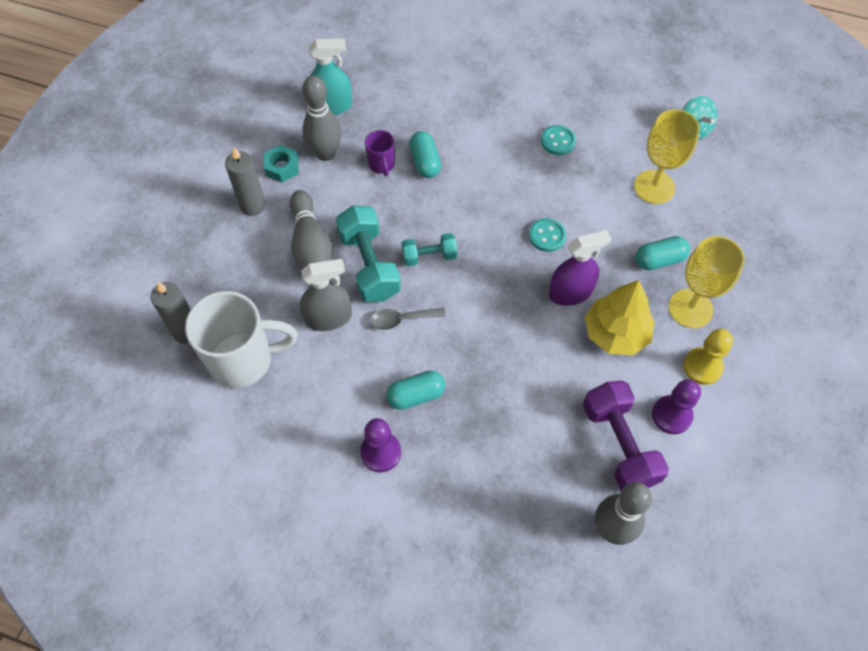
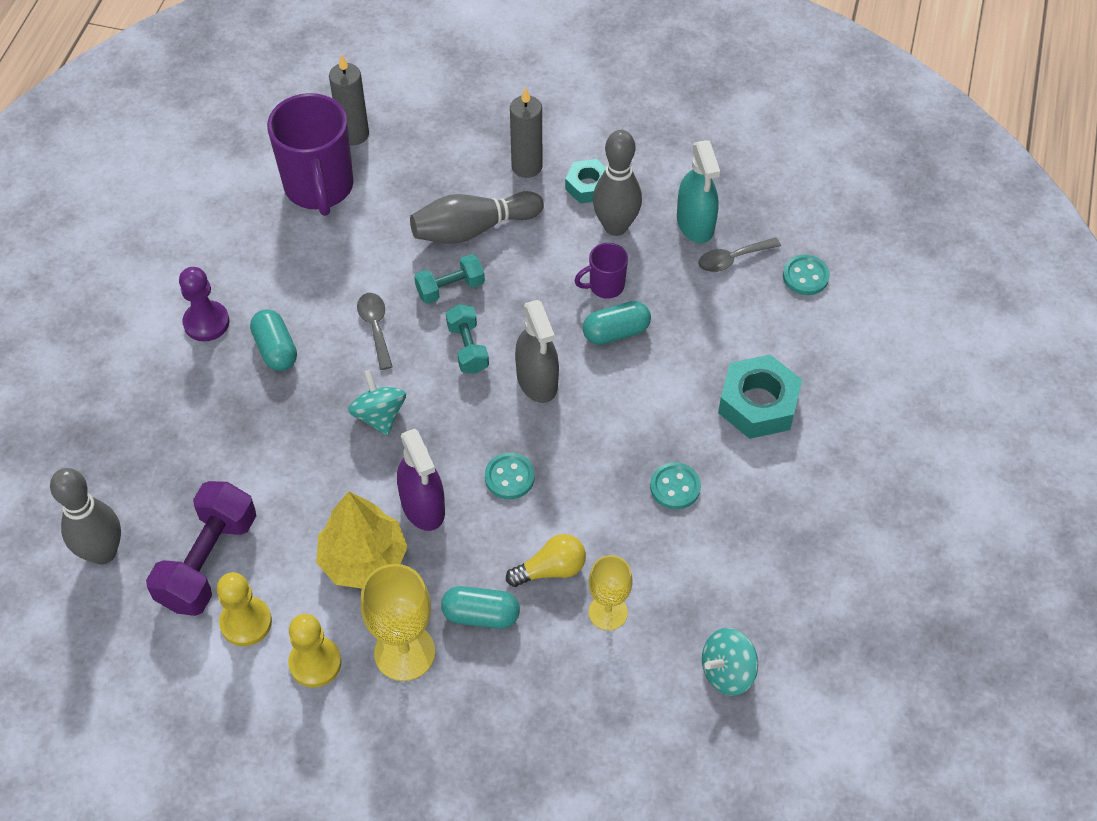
camera: 85 degrees right, 5 degrees down
white mug [185,291,298,388] -> purple mug [267,93,353,216]
grey spray bottle [300,259,352,331] -> grey spray bottle moved to [515,300,559,403]
turquoise dumbbell [336,205,401,302] -> turquoise dumbbell [414,254,485,304], size x0.57
purple dumbbell [583,381,669,490] -> purple dumbbell turned 45 degrees counterclockwise [146,481,256,616]
yellow goblet [634,109,700,204] -> yellow goblet [589,555,632,630], size x0.65
turquoise capsule [635,236,690,270] -> turquoise capsule turned 60 degrees counterclockwise [441,586,520,629]
purple pawn [652,379,701,434] -> yellow pawn [217,572,272,646]
none -> turquoise spinning top [348,370,406,436]
none -> yellow light bulb [506,534,586,587]
none -> grey spoon [698,237,781,272]
none -> turquoise nut [718,355,802,439]
none -> turquoise button [783,255,830,295]

